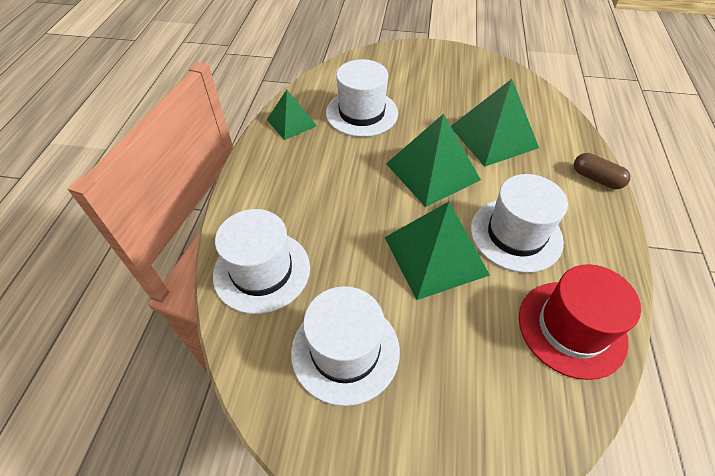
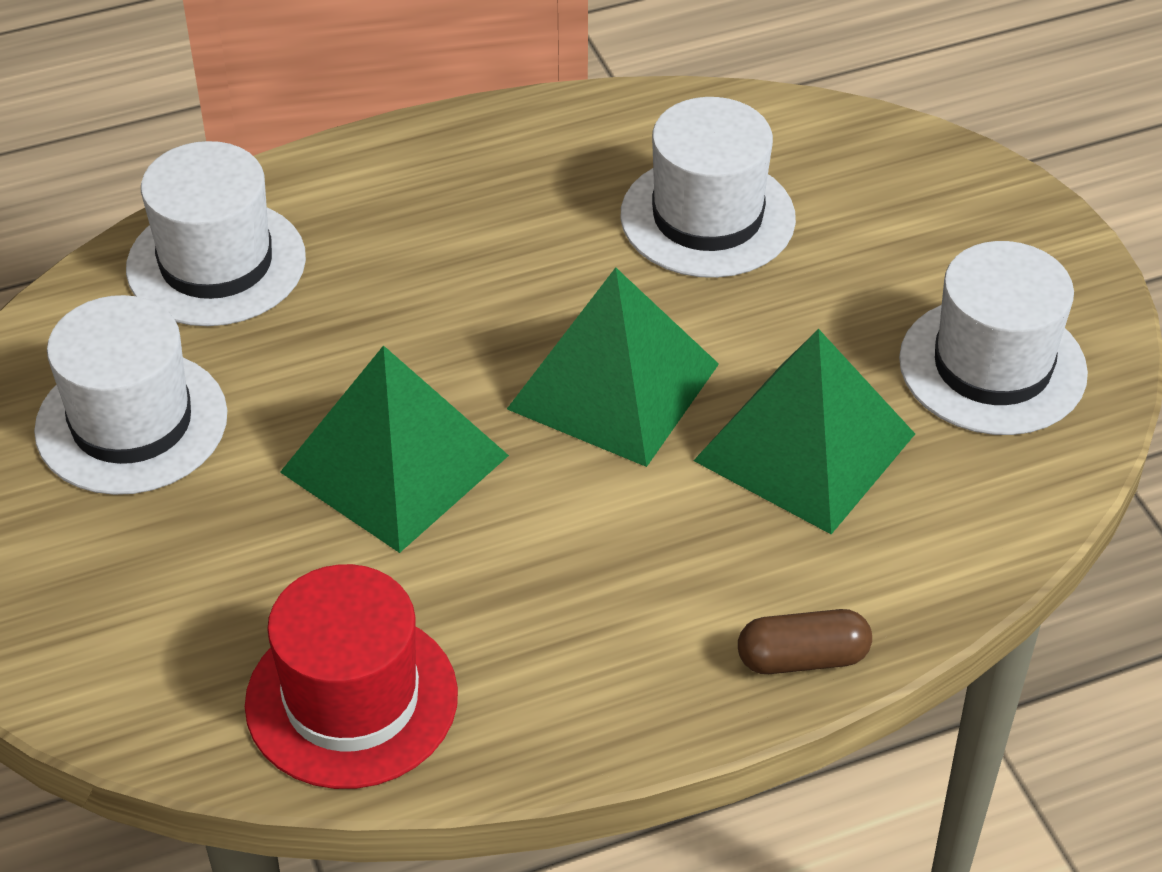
camera: 60 degrees right, 5 degrees down
green pyramid [267,90,317,140] -> none
white hat [471,174,568,273] -> white hat moved to [899,241,1088,435]
brown capsule [574,153,630,189] -> brown capsule turned 75 degrees clockwise [738,609,872,674]

